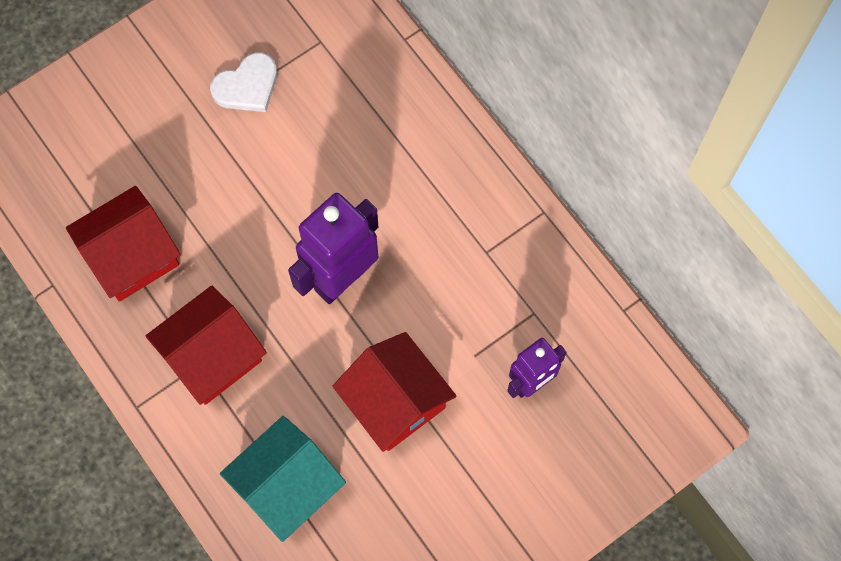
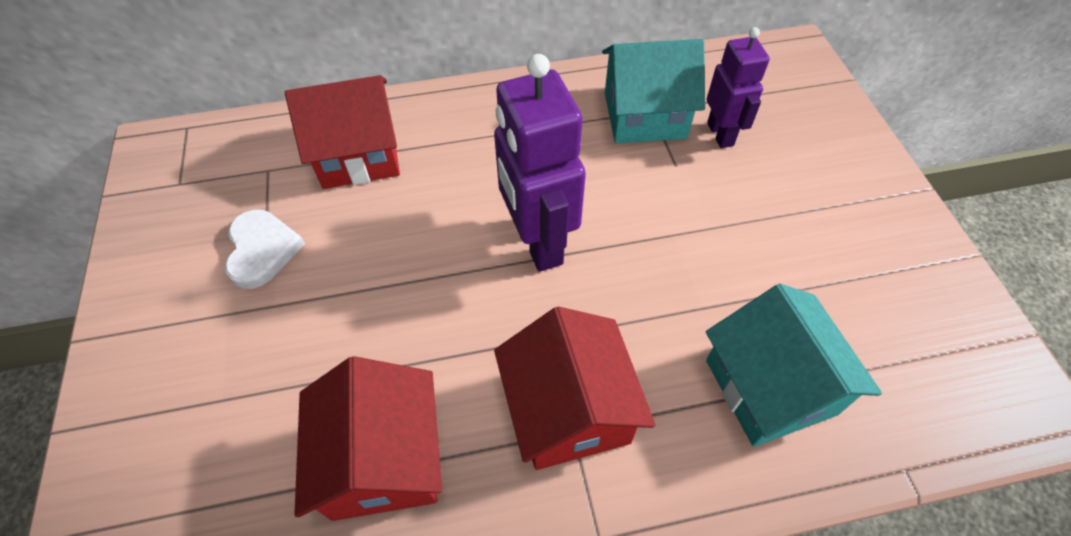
camera: 65 degrees left, 15 degrees down
red house [332,332,456,452] -> red house moved to [285,75,400,189]
none -> turquoise house [602,39,705,143]

